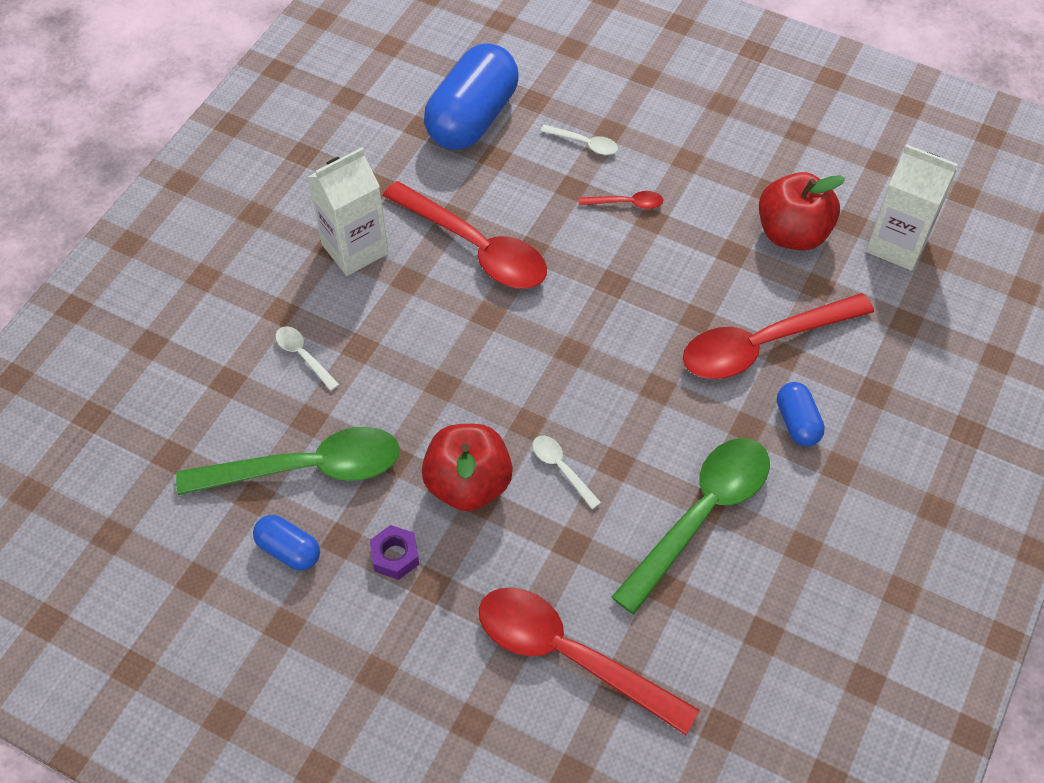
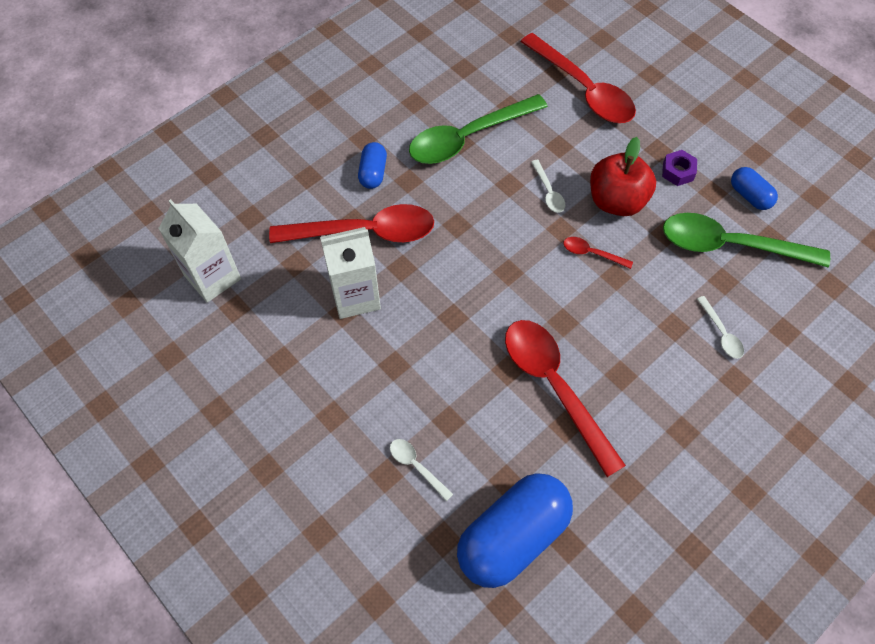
camera: 160 degrees left, 5 degrees up
white carton [308,147,389,276] -> white carton moved to [320,227,381,319]
red spoon [579,191,663,209] -> red spoon moved to [563,237,633,269]
red apple [759,172,845,250] -> none

